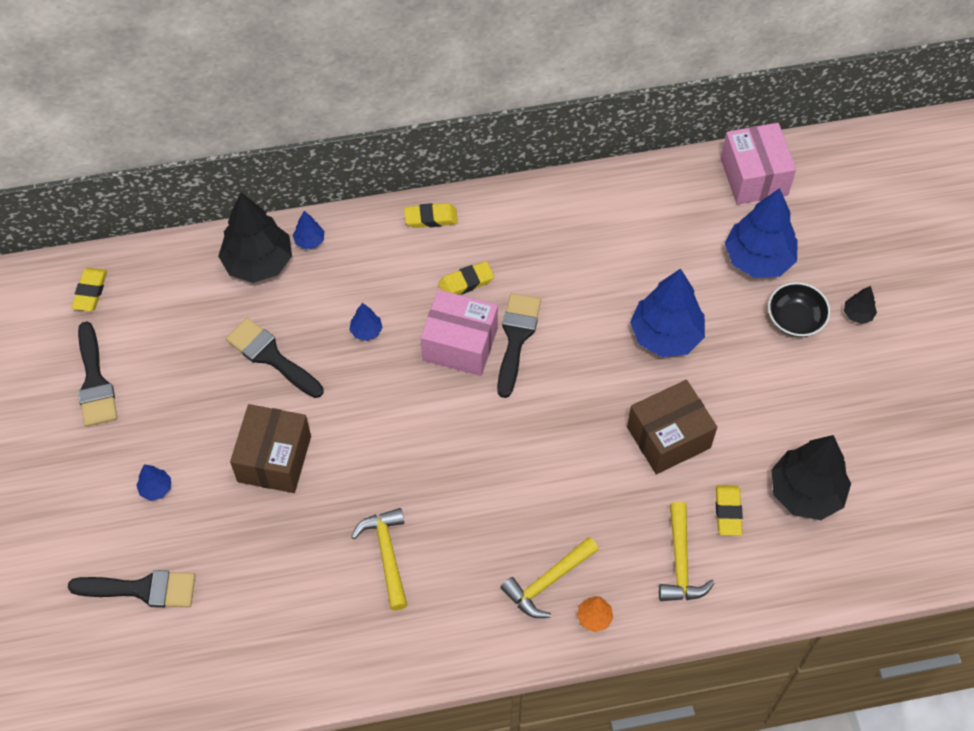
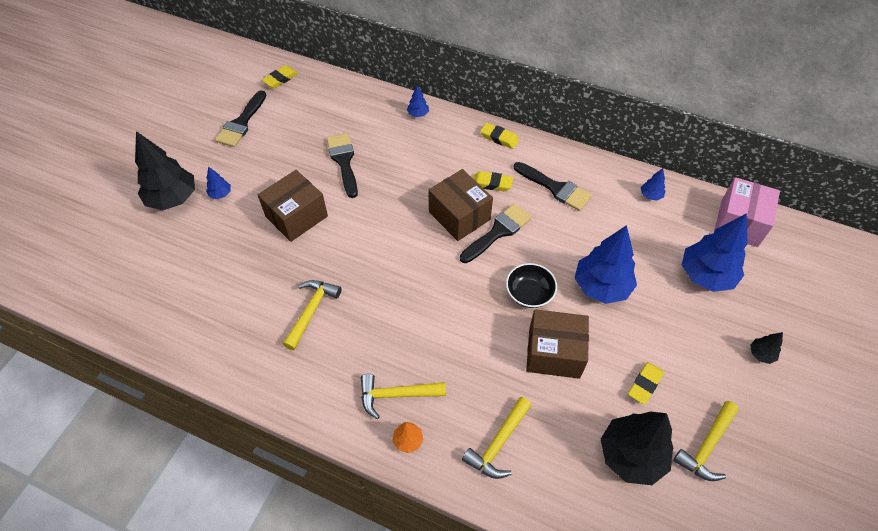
camera: 35 degrees right, 5 degrees down
black brush [68,570,195,608] -> black brush moved to [514,162,592,211]
black tree [218,192,292,283] -> black tree moved to [135,131,195,210]
blue tree [349,303,383,341] -> blue tree moved to [641,168,665,200]
pink box [421,290,498,376] -> brown box [428,169,493,241]
yellow eraser [716,485,743,536] -> yellow eraser moved to [628,362,664,405]
black bowl [768,282,830,337] -> black bowl moved to [506,263,557,308]
none -> yellow hammer [673,401,739,481]

